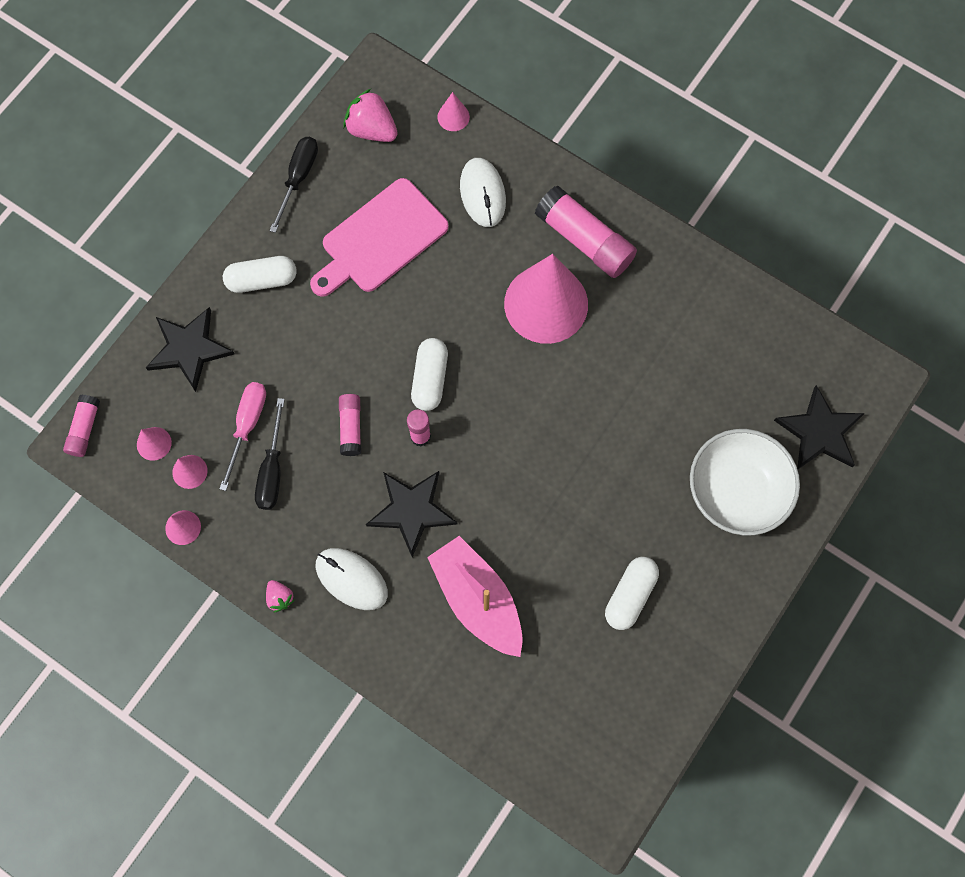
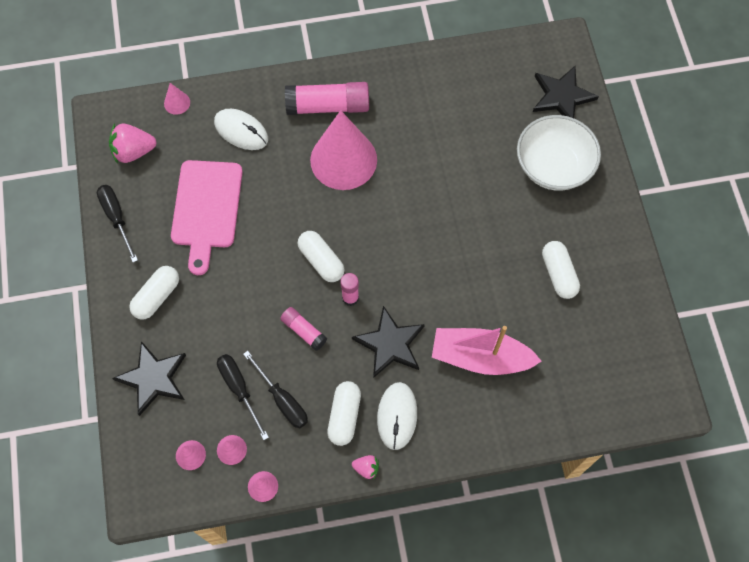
camera: 45 degrees left, 5 degrees down
pink glue stick [63,395,100,457] -> none
pink screwdriver [219,382,266,491] -> black screwdriver [217,354,269,440]
white mouse [315,548,388,610] -> white mouse turned 75 degrees counterclockwise [377,382,417,450]
none -> white capsule [327,381,361,446]

